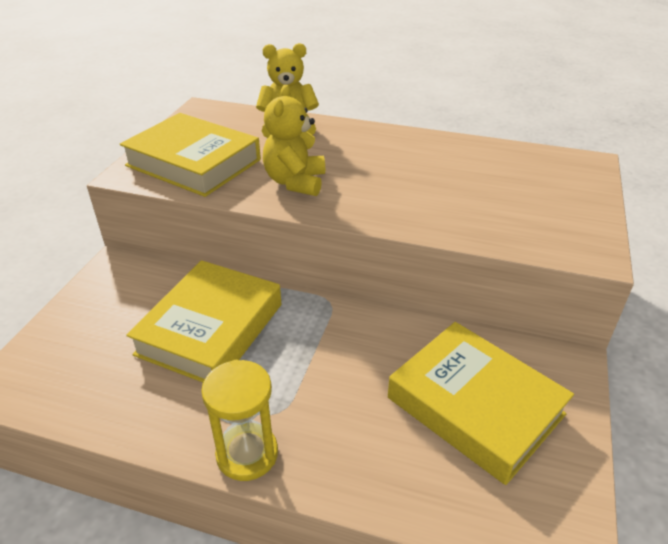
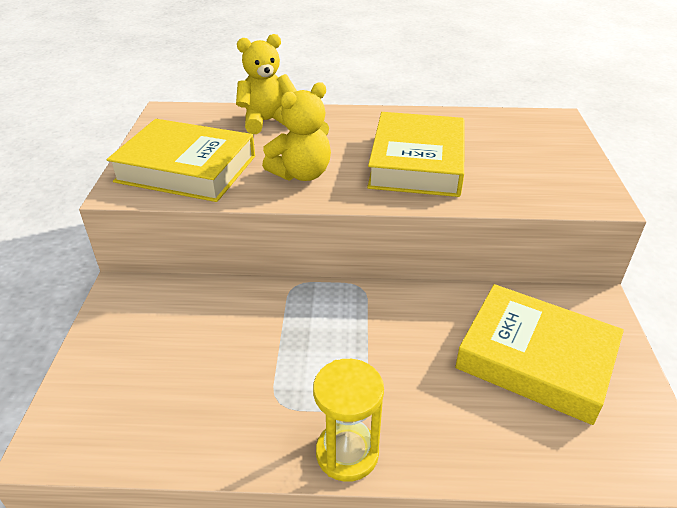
camera: 15 degrees left, 0 degrees up
yellow book [126,260,281,382] -> yellow book moved to [367,112,464,197]
yellow teddy bear [263,85,325,196] -> yellow teddy bear turned 120 degrees counterclockwise [262,82,331,181]

